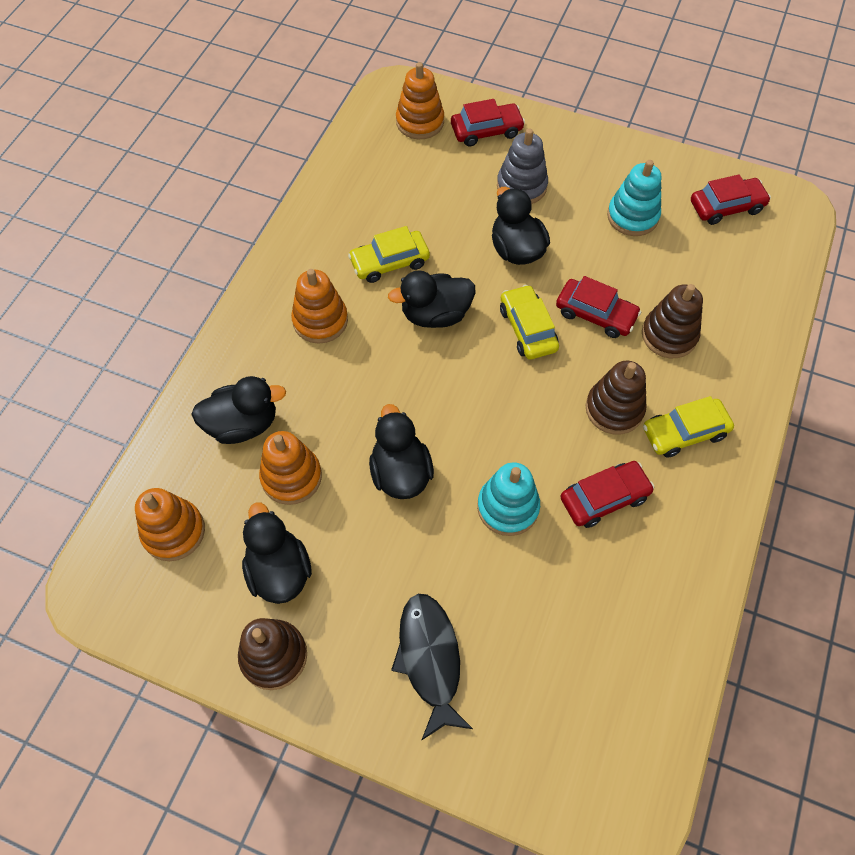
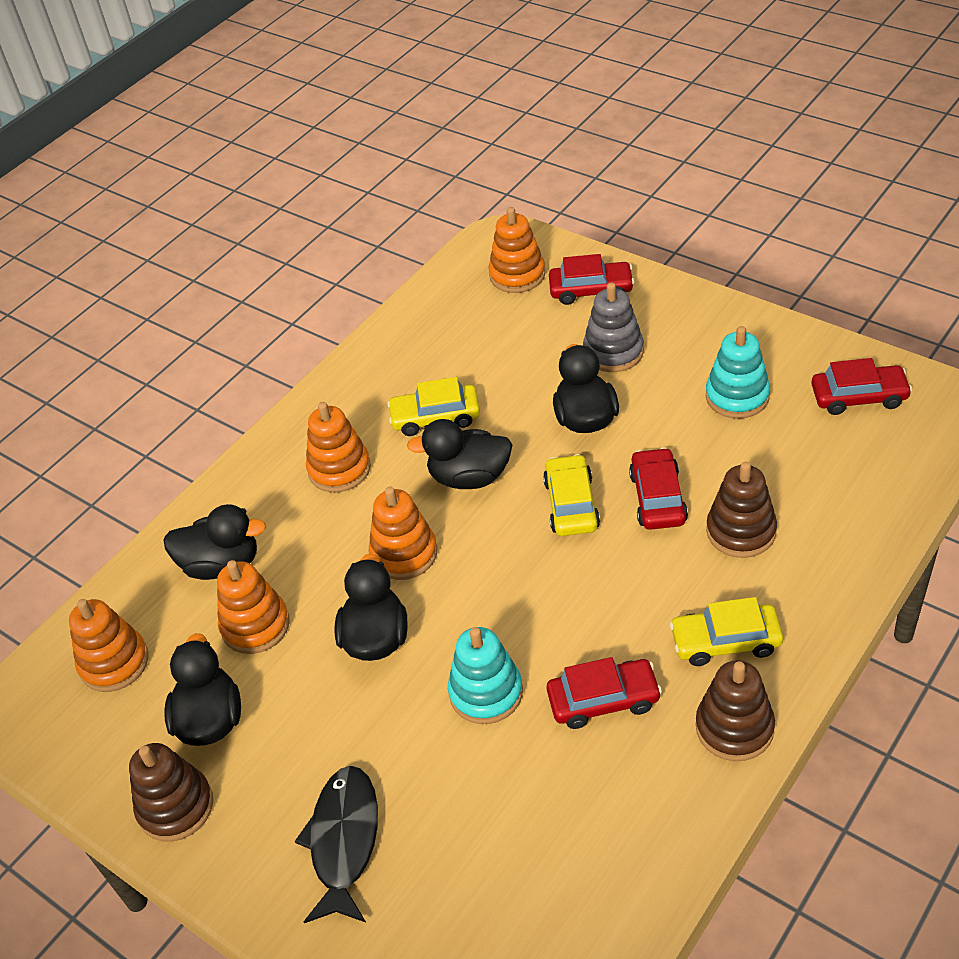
camera: 20 degrees right, 15 degrees down
red car [556,276,641,338] -> red car turned 135 degrees counterclockwise [629,448,688,530]
brown stacking toy [586,361,647,435] -> brown stacking toy moved to [696,660,775,761]
none -> orange stacking toy [369,486,437,580]

